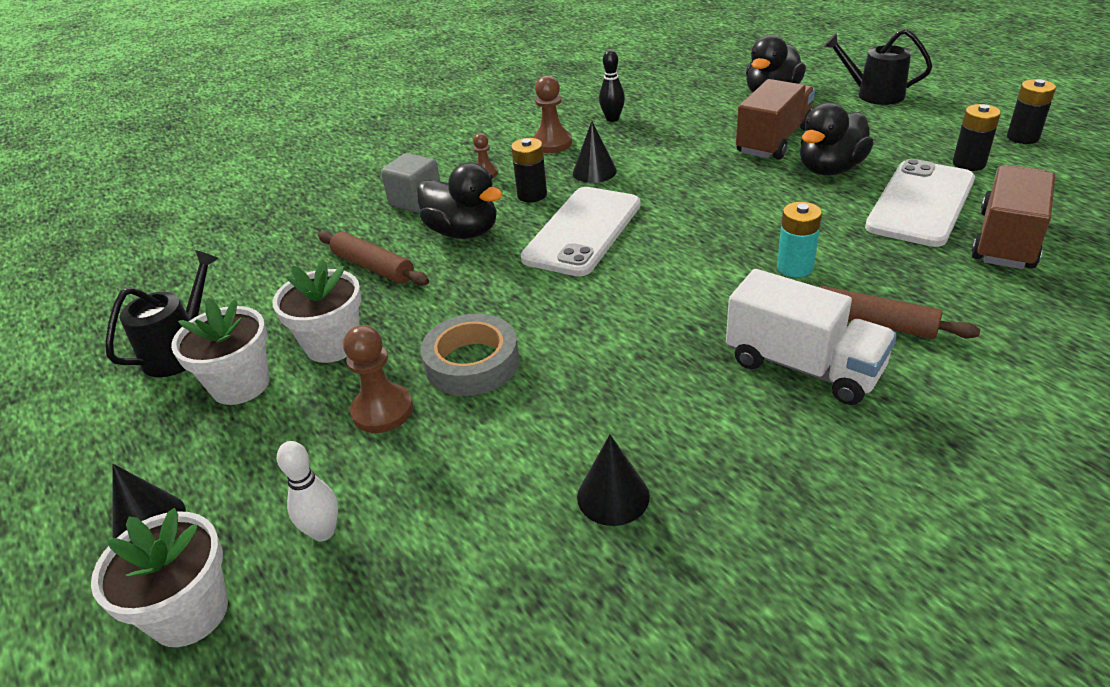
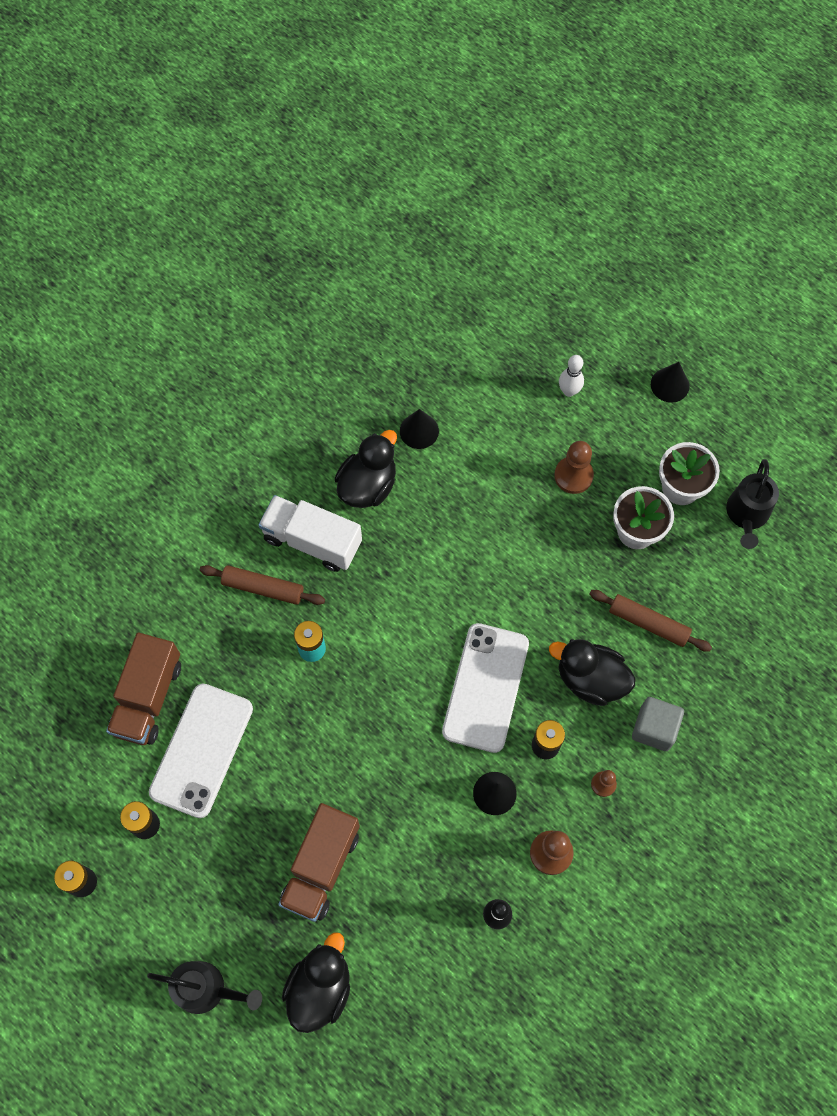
camera: 165 degrees right, 30 degrees up
white flower pot [91,508,228,647] -> none
grey tape [421,314,519,396] -> none
black duck [800,102,873,175] -> black duck moved to [335,430,397,508]

